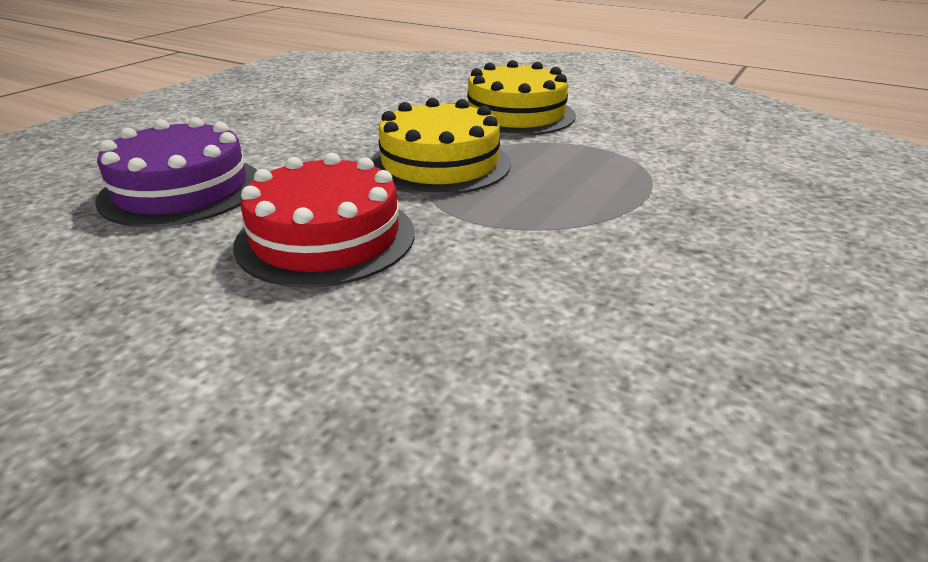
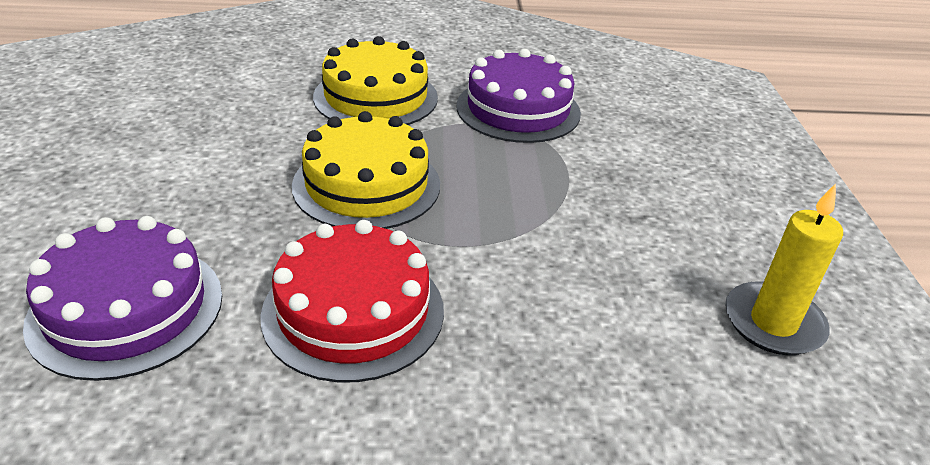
camera: 35 degrees left, 5 degrees up
none -> purple cake [456,48,581,143]
none -> yellow candle [725,183,843,355]

